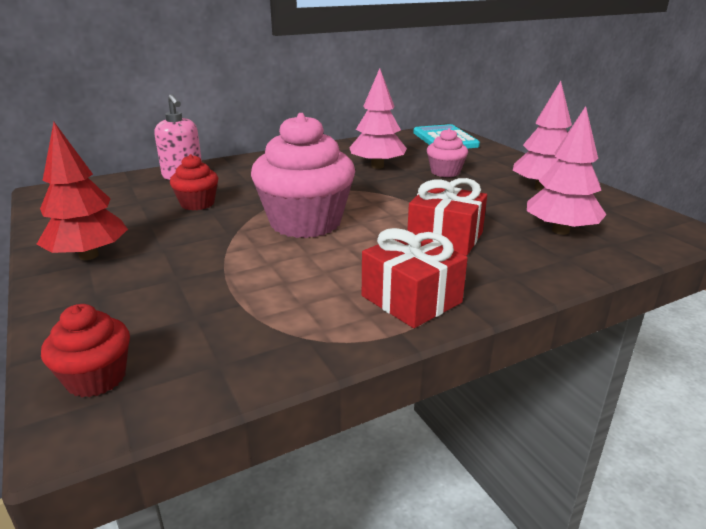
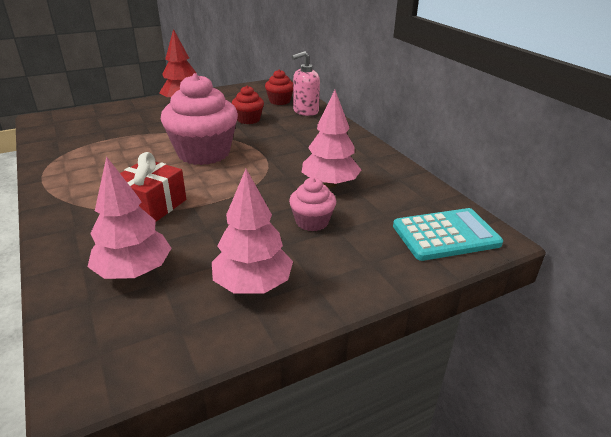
camera: 90 degrees right, 5 degrees up
red cupcake [41,304,130,397] -> red cupcake moved to [265,69,293,105]
red gift [362,228,468,328] -> none

